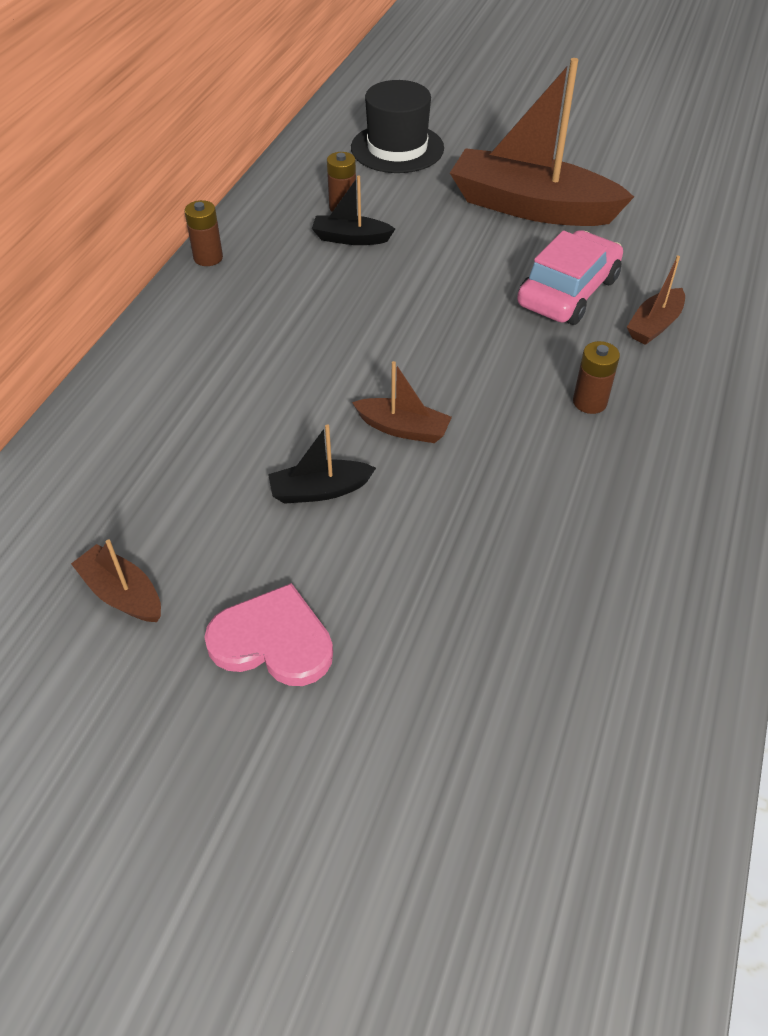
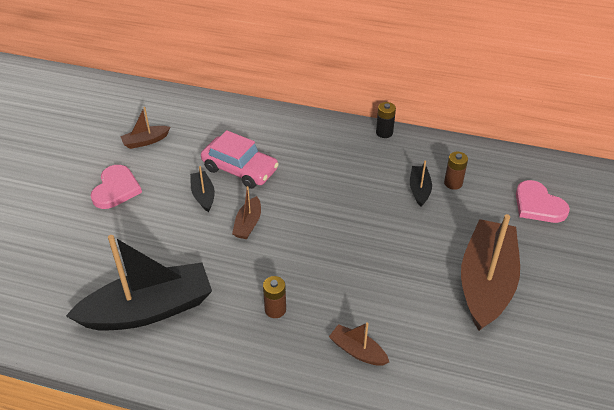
camera: 85 degrees right, 5 degrees down
brown boat [71,539,161,622] -> brown boat turned 150 degrees counterclockwise [120,107,170,149]
brown battery [185,200,223,266] -> black battery [376,102,396,138]
black hat [351,80,444,173] -> pink heart [516,180,570,223]
pink car [517,230,623,325] -> pink car moved to [201,130,279,189]
none -> black boat [66,235,212,331]

